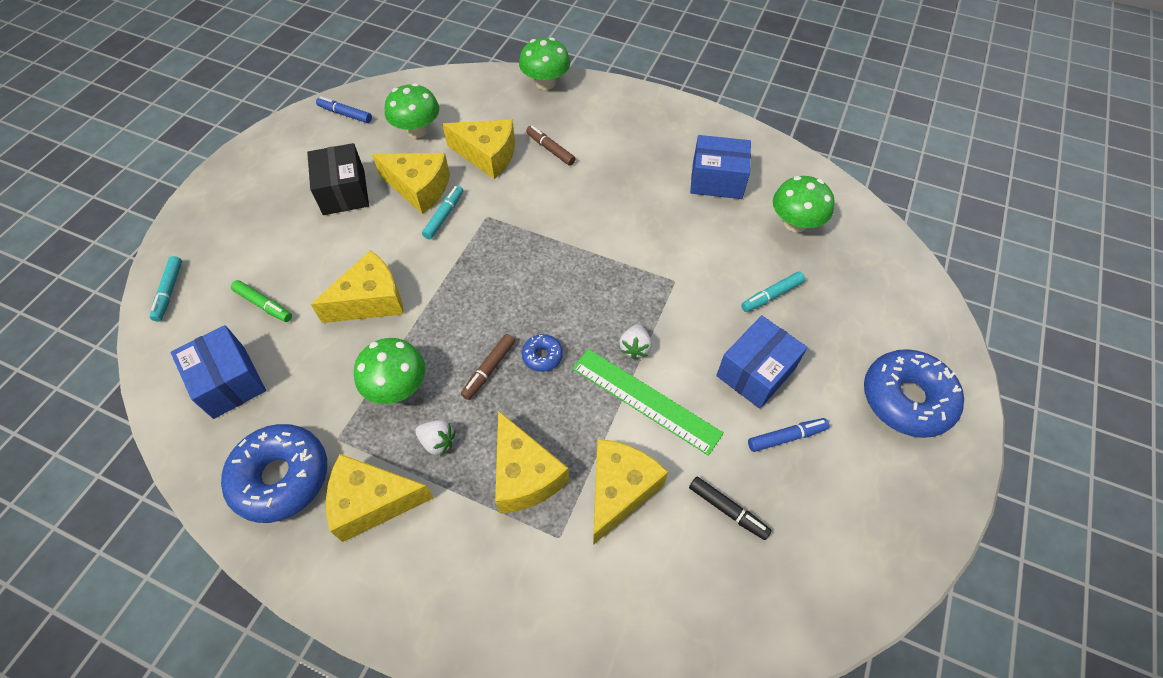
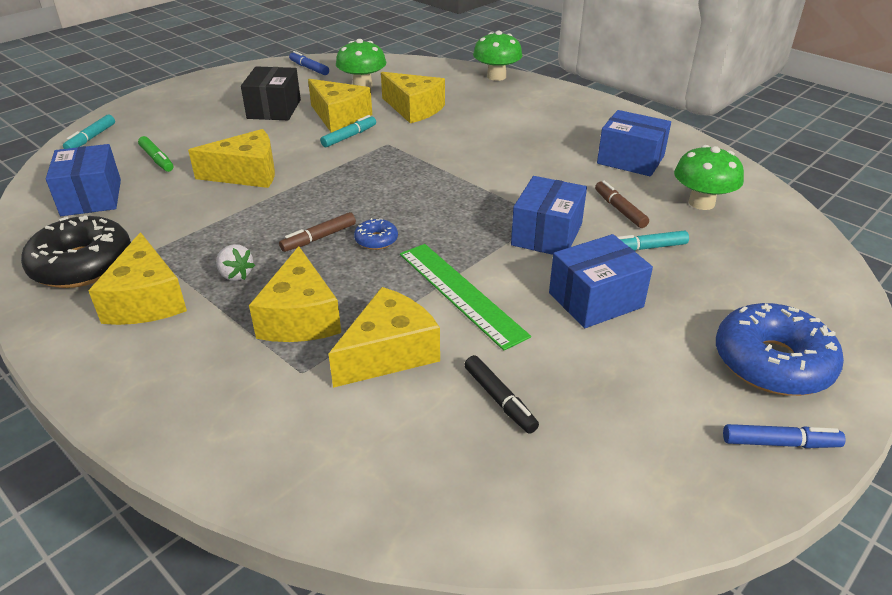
camera: 20 degrees right, 20 degrees down
blue donut [221,424,327,523] -> black donut [21,215,131,288]
yellow cheese [326,454,434,542] -> yellow cheese turned 120 degrees counterclockwise [88,232,187,325]
green mushroom [354,338,426,404] -> none
brown marker [526,126,576,166] -> brown marker moved to [595,181,649,228]
white strawberry [619,324,652,359] -> none
blue marker [748,418,829,452] -> blue marker moved to [723,424,846,448]
none -> blue box [511,176,587,255]

